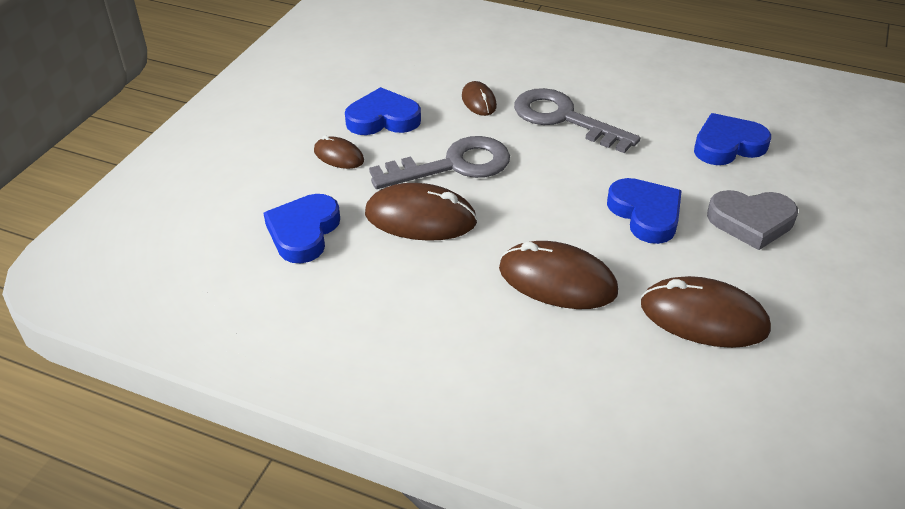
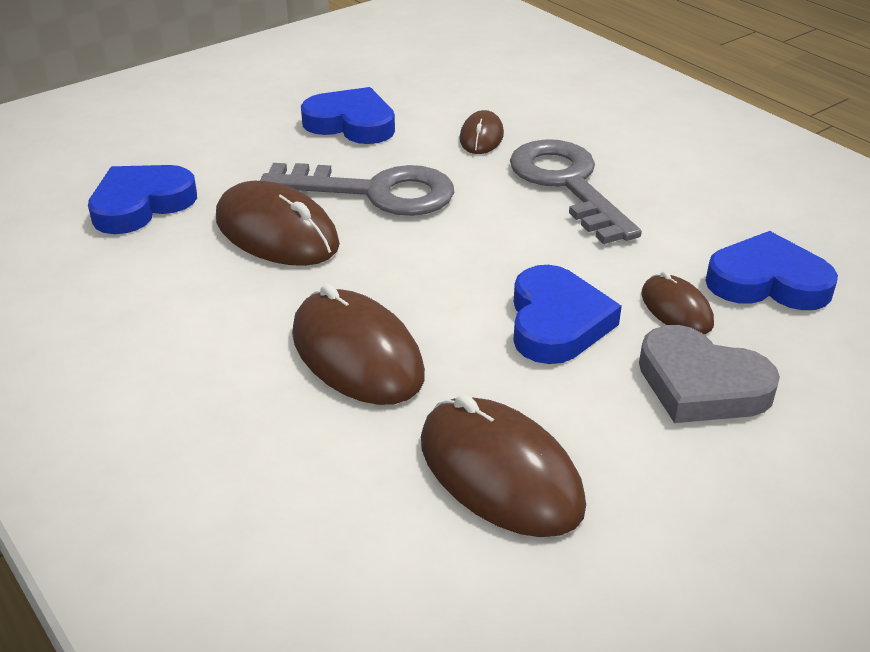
camera: 30 degrees right, 5 degrees down
brown mouse [314,135,364,169] -> brown mouse moved to [641,271,714,334]

